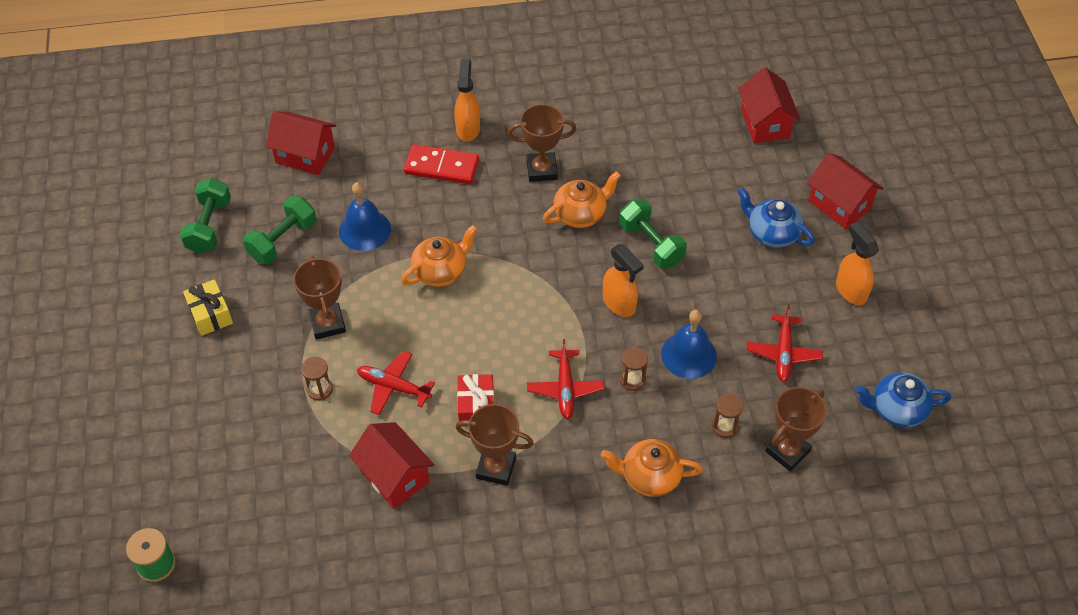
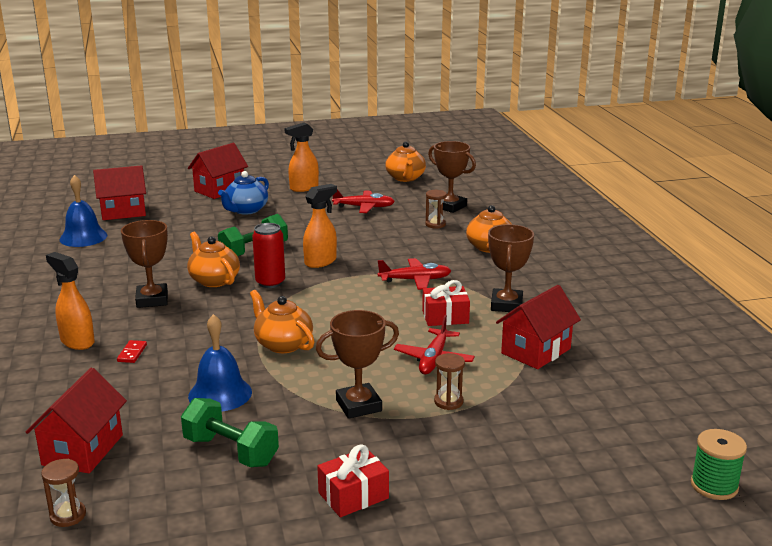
camera: 95 degrees left, 30 degrees down
green dumbbell [180,178,231,254] -> none
yellow gift [183,279,233,336] -> red gift [317,444,389,517]
red domino [404,144,479,184] -> red domino [117,340,147,363], size x0.45
orange spray bottle [454,59,480,142] -> orange spray bottle turned 45 degrees clockwise [46,252,95,350]
brown hourglass [620,347,648,391] -> brown hourglass moved to [41,459,86,527]
blue bell [661,310,717,379] -> blue bell moved to [60,175,107,247]
blue teapot [855,372,951,428] -> orange teapot [385,142,426,182]
none -> red can [252,223,285,288]

